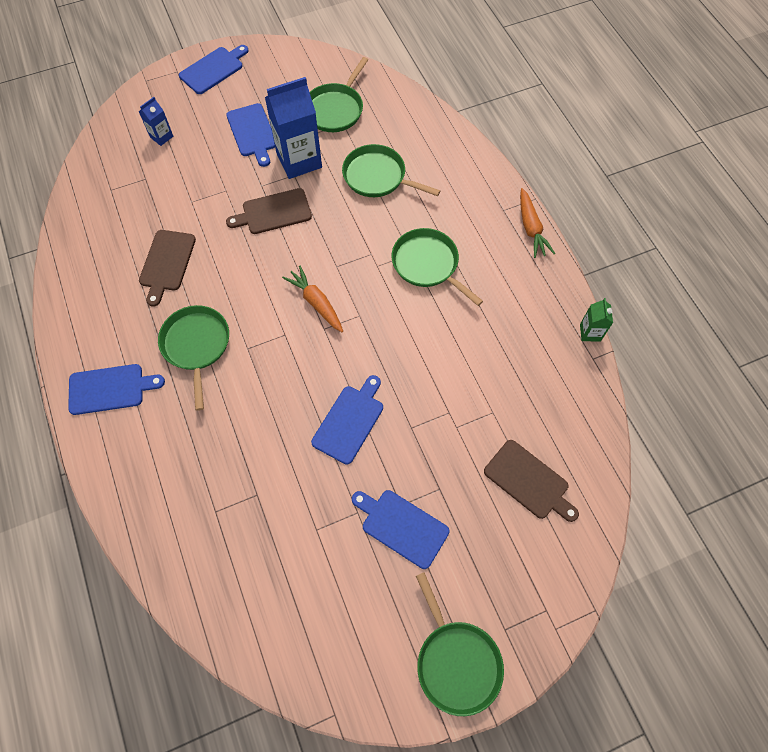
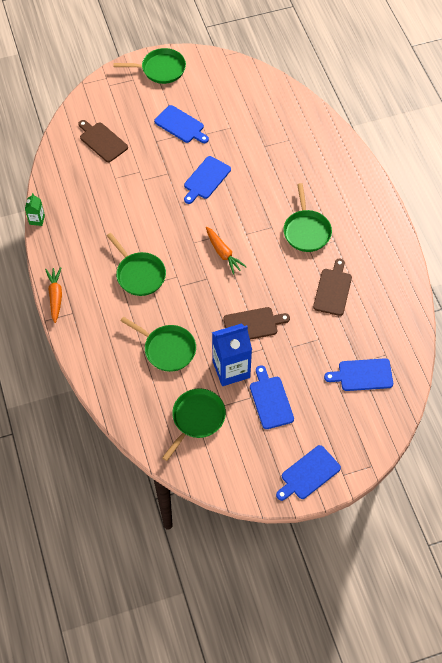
camera: 175 degrees left, 5 degrees down
blue cutting board [68,364,165,415] -> blue cutting board moved to [324,358,393,391]
blue carton [139,97,173,146] -> none
green pan [416,572,504,716] -> green pan turned 105 degrees clockwise [114,48,186,84]

